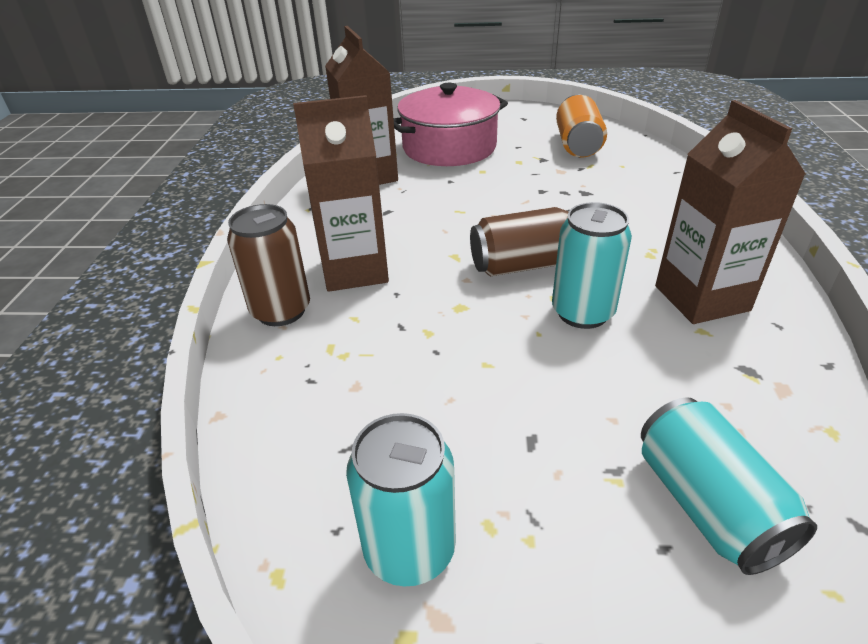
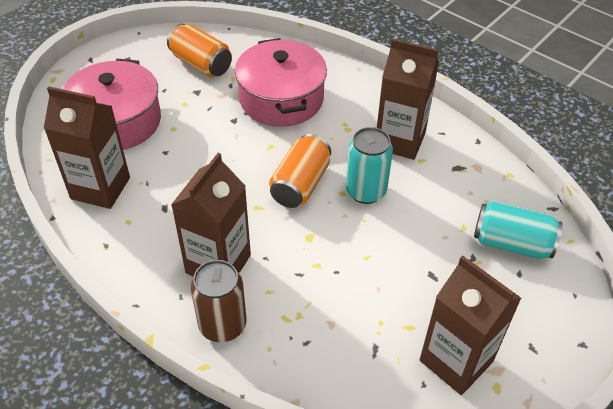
camera: 55 degrees left, 10 degrees up
turquoise can [346,413,456,587] -> brown carton [420,255,521,395]
brown can [470,207,569,276] -> orange can [269,134,331,208]
none -> pink pot [235,38,327,127]

